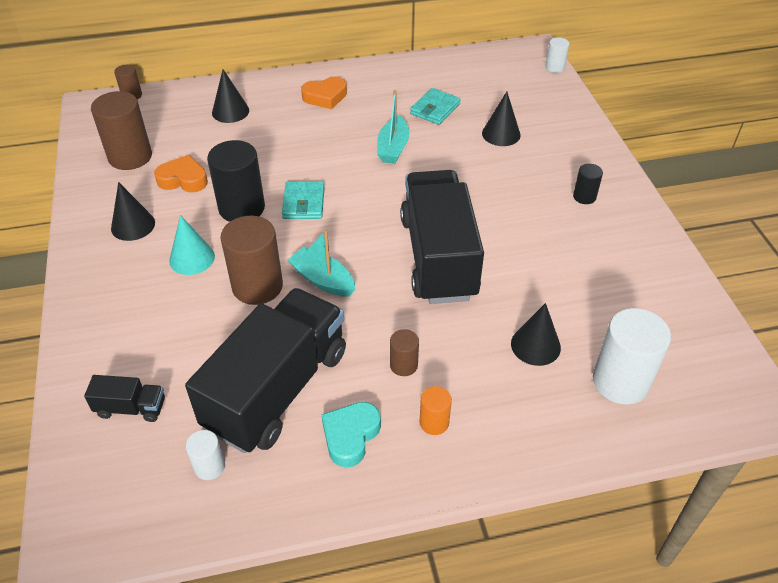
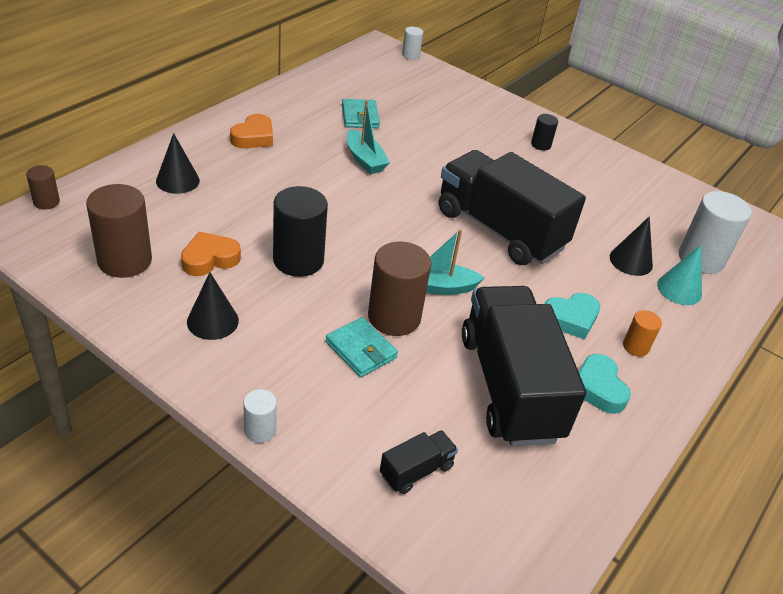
camera: 45 degrees left, 5 degrees down
turquoise cone [169,215,215,275] -> turquoise cone moved to [657,245,702,305]
white cylinder [186,430,225,480] -> white cylinder moved to [243,389,277,443]
turquoise wallet [282,181,325,219] -> turquoise wallet moved to [326,317,398,377]
brown cylinder [390,329,419,376] -> turquoise heart [544,293,600,339]
black cone [482,92,521,146] -> none

